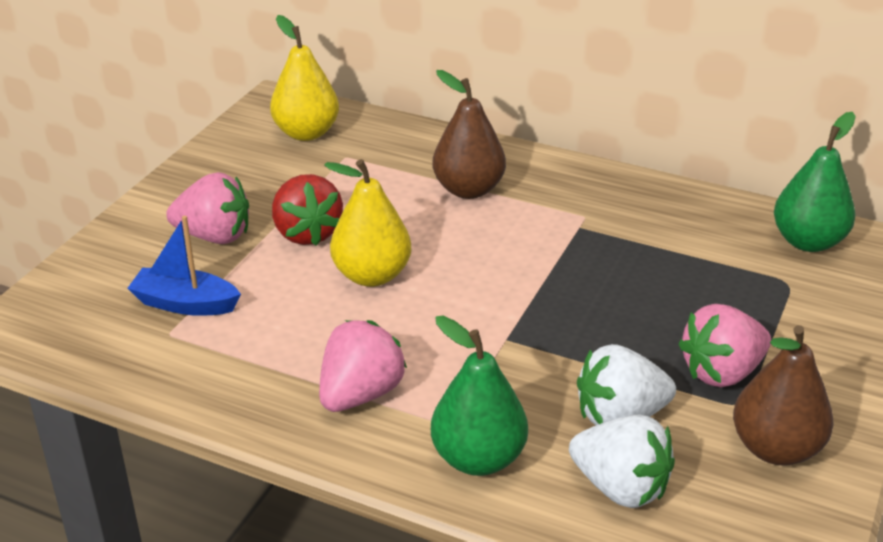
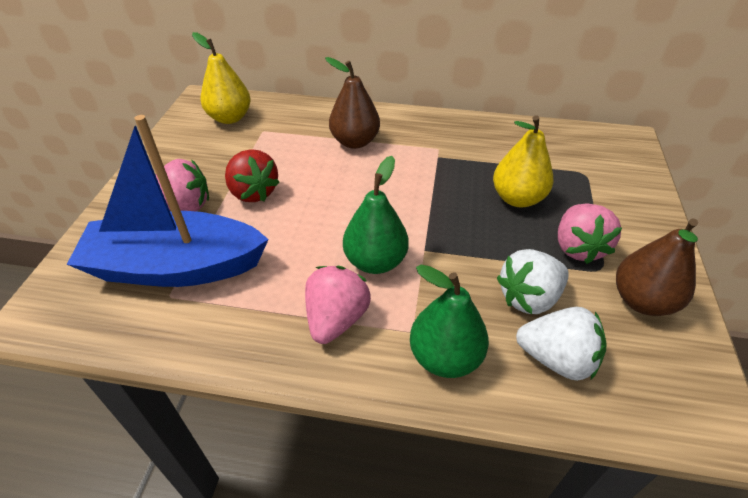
camera: 15 degrees left, 10 degrees up
blue boat [128,216,241,316] -> blue boat [67,115,269,287], size x2.05
yellow pear [324,159,411,287] -> yellow pear moved to [493,115,553,207]
pink strawberry [679,304,771,387] -> pink strawberry turned 45 degrees counterclockwise [558,204,622,264]
green pear [774,112,856,252] -> green pear moved to [343,156,409,274]

